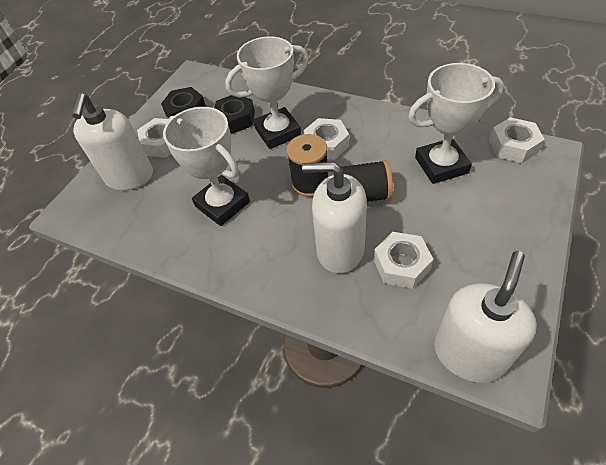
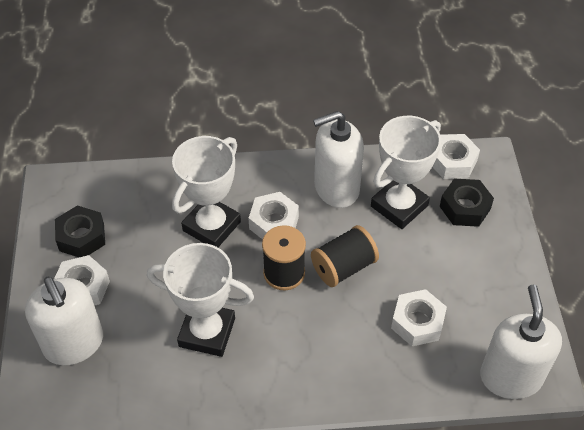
camera: 35 degrees left, 0 degrees up
black nut [214,95,255,134] -> black nut moved to [440,179,494,227]
white soap dispenser [302,162,367,274] -> white soap dispenser moved to [313,111,364,208]

